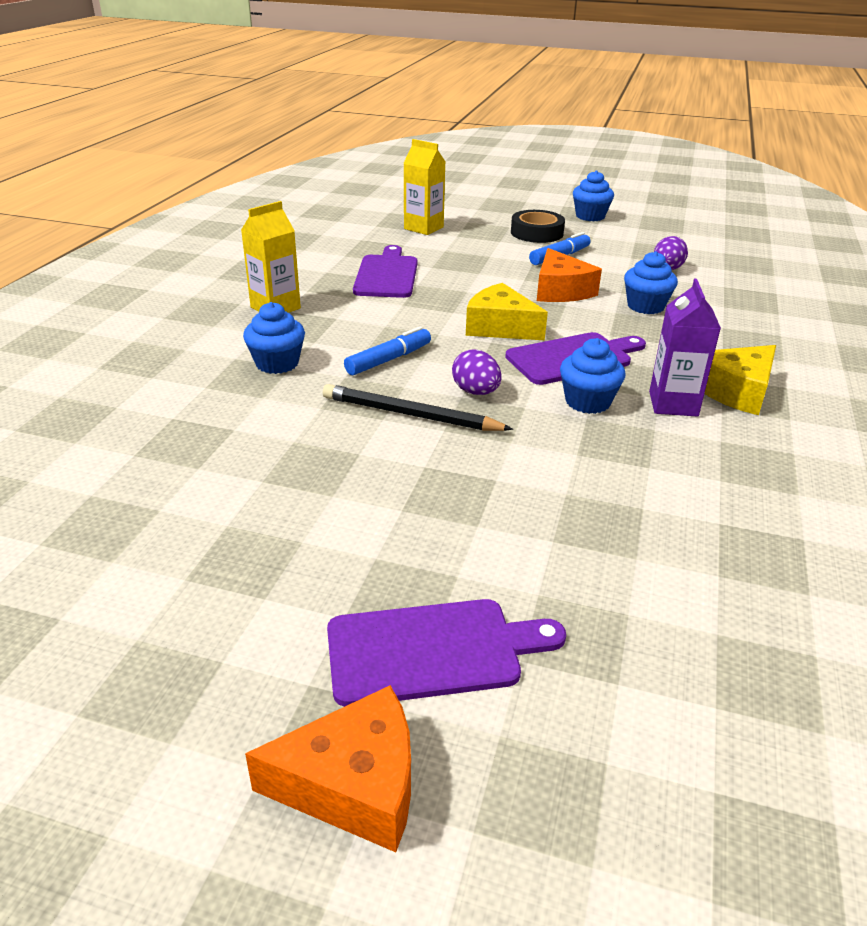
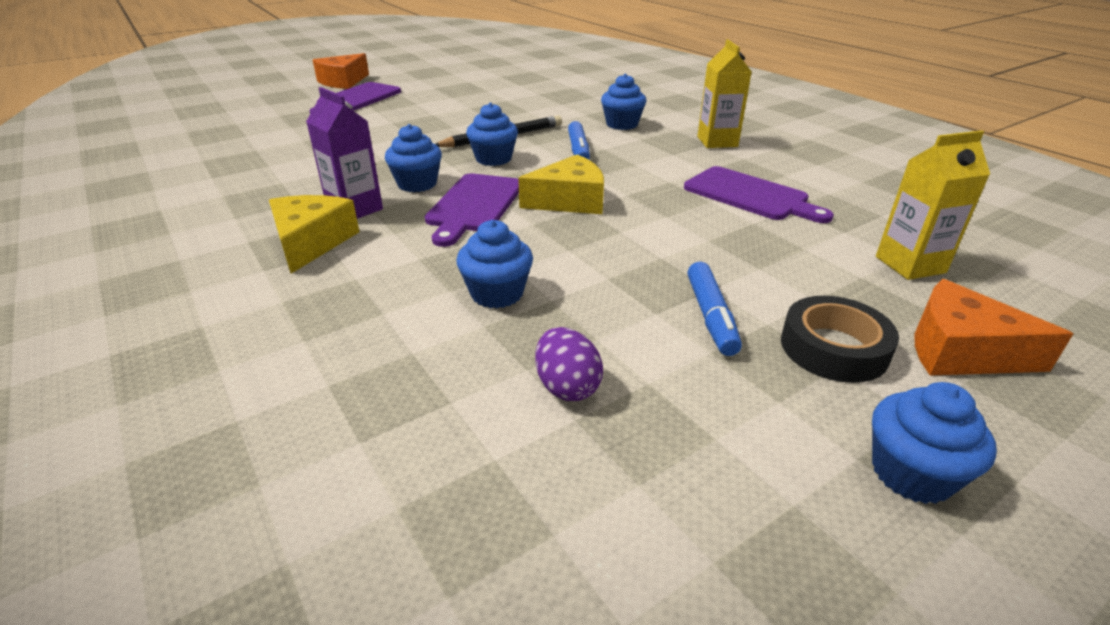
camera: 130 degrees right, 0 degrees up
purple egg [452,349,502,395] -> blue cupcake [466,103,518,166]
orange cheese [537,248,602,302] -> orange cheese moved to [915,279,1073,375]

